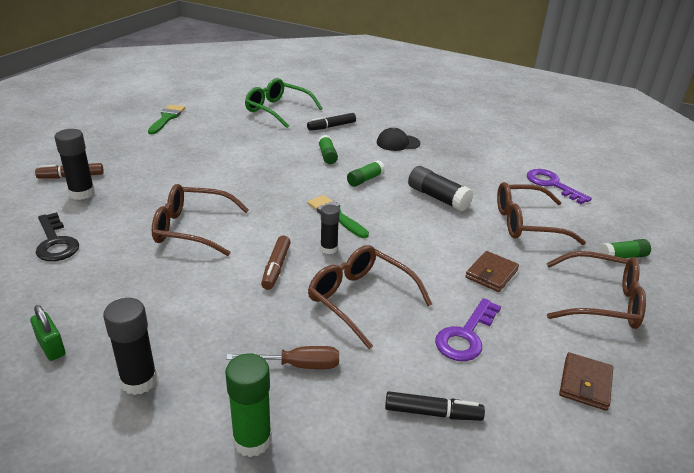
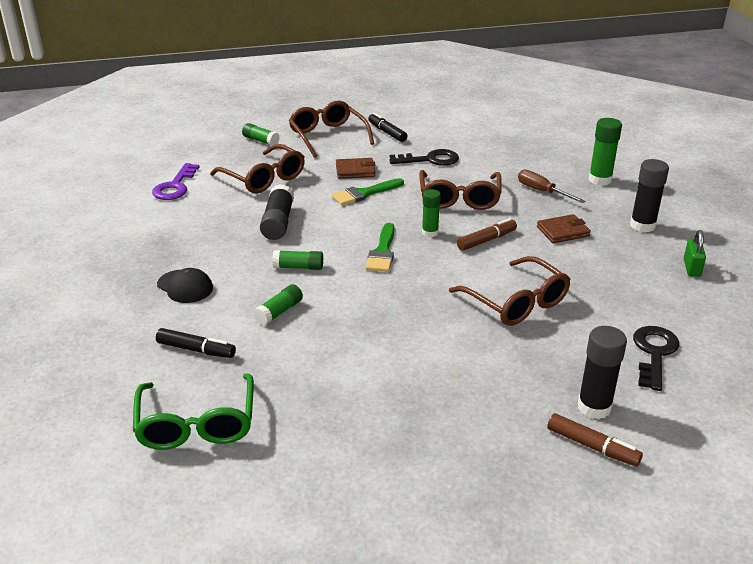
camera: 130 degrees left, 0 degrees up
green brush [148,104,185,134] -> green brush moved to [332,178,404,205]
black glue stick [320,204,340,254] -> green glue stick [422,189,441,237]
black marker [385,391,485,421] -> black marker moved to [368,113,407,142]
purple key [435,298,501,361] -> black key [389,149,459,166]
brown wallet [559,352,613,411] -> brown wallet moved to [537,214,591,243]

